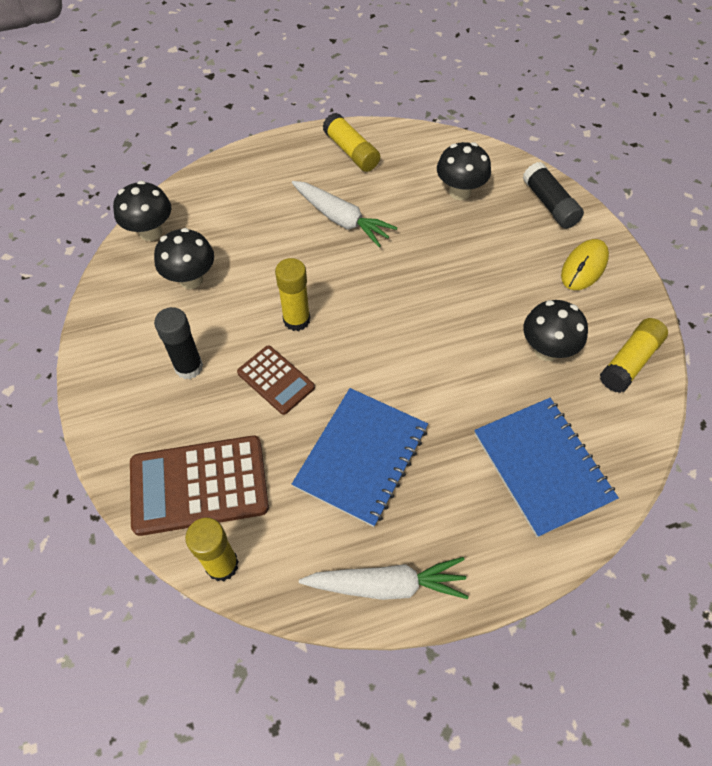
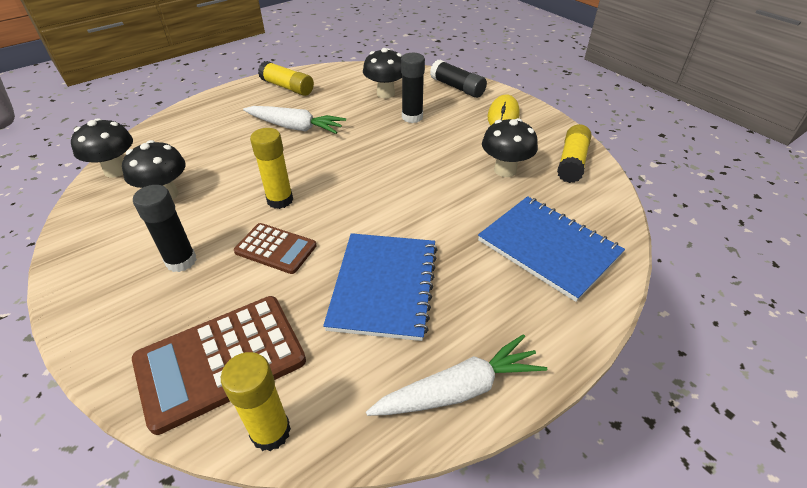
camera: 20 degrees left, 15 degrees down
none -> black glue stick [401,53,425,123]

